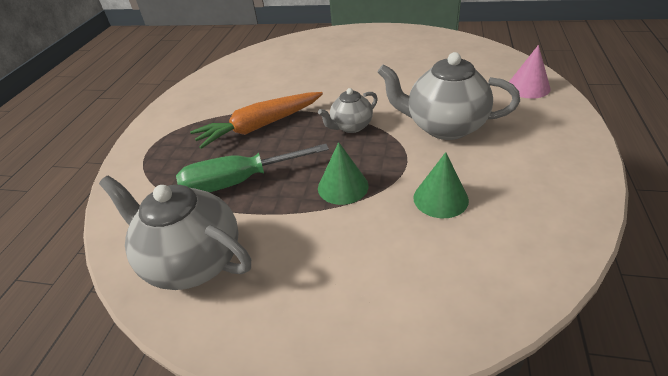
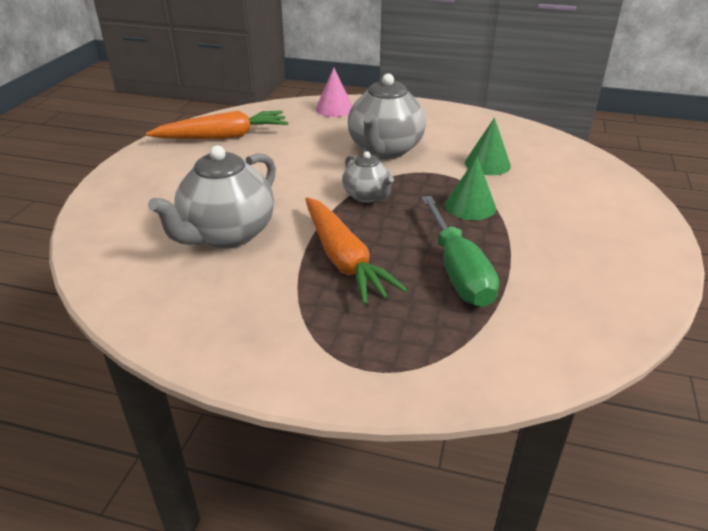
camera: 90 degrees left, 5 degrees down
grey teapot [99,176,251,290] -> grey teapot moved to [148,145,276,248]
none -> orange carrot [146,110,288,139]

